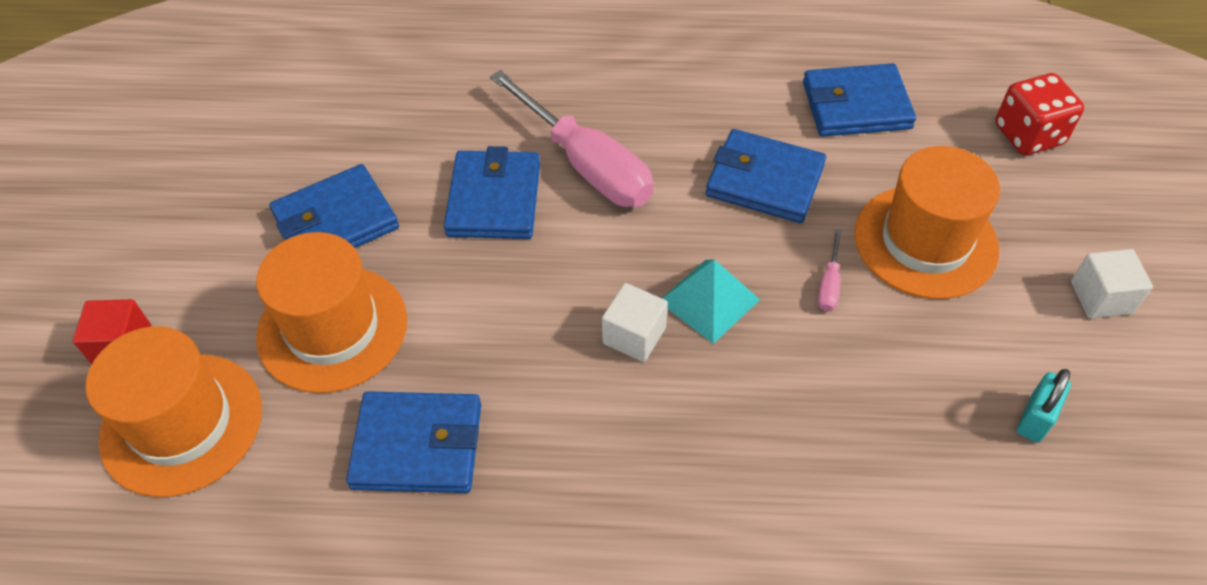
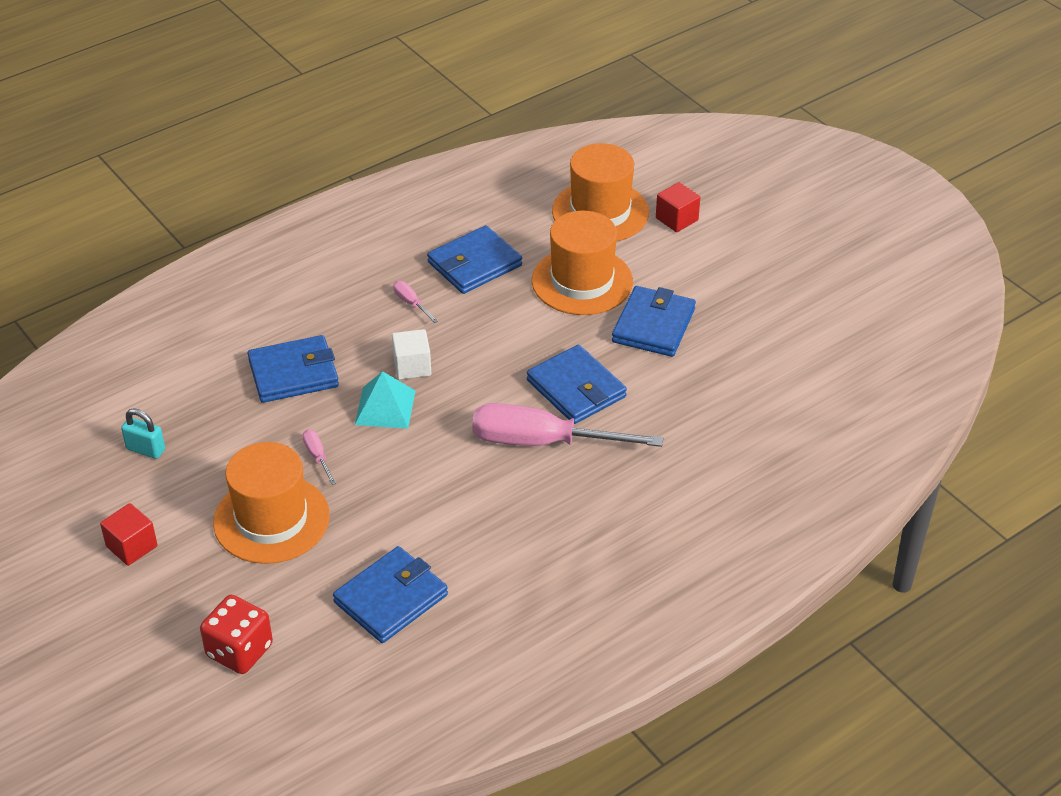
camera: 140 degrees right, 10 degrees down
blue wallet [706,129,826,223] -> blue wallet moved to [248,335,339,403]
turquoise padlock [1017,369,1071,443] -> turquoise padlock turned 60 degrees counterclockwise [121,408,165,459]
white cube [1071,249,1153,318] -> red cube [100,503,158,566]
none -> pink screwdriver [393,281,438,323]

